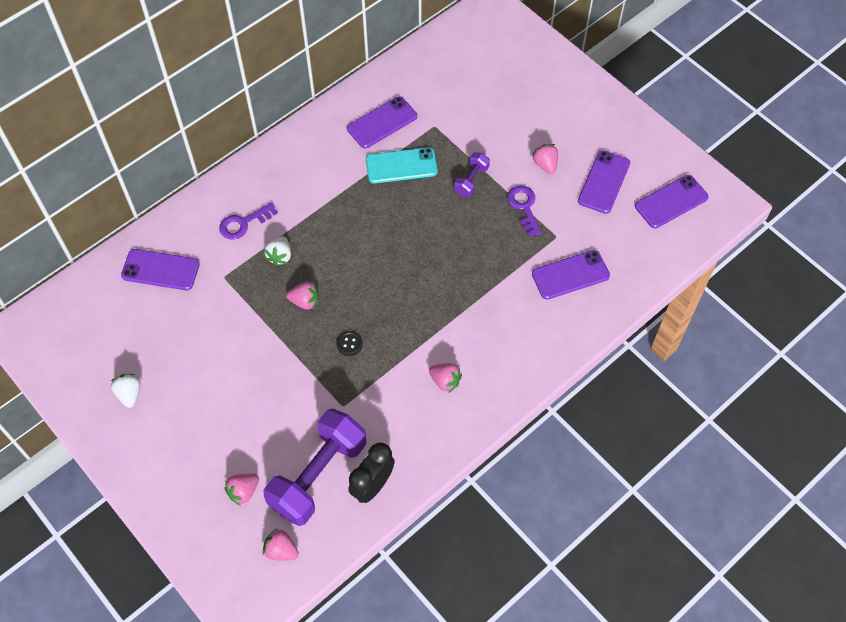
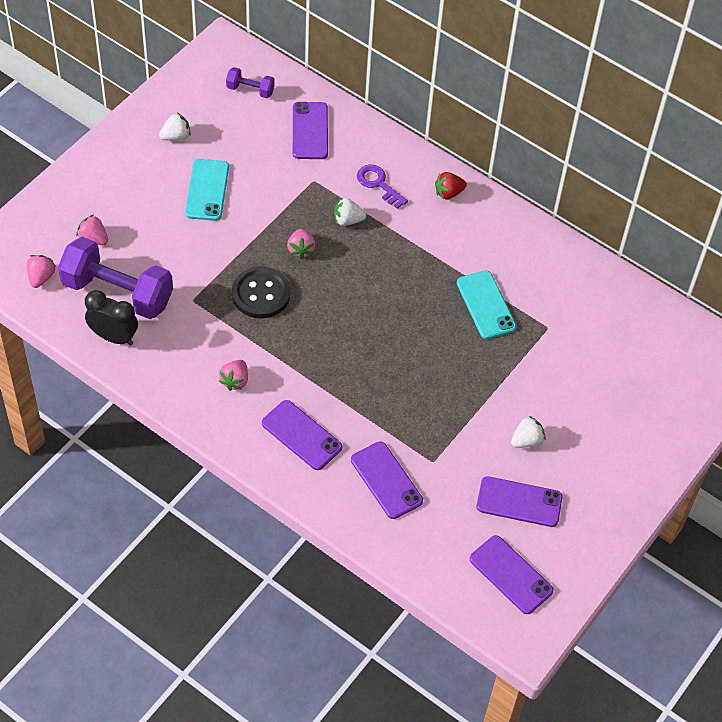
camera: 75 degrees right, 5 degrees down
black button [336,331,363,356] -> black button [232,266,290,318], size x2.18
purple phone [347,96,417,148] -> purple phone moved to [262,400,342,470]
purple dumbbell [454,153,490,197] -> purple dumbbell moved to [226,67,275,98]
purple key [507,186,542,237] -> none
pink strawberry [532,144,558,174] -> white strawberry [511,416,545,448]
none -> turquoise phone [185,159,229,221]
none -> red strawberry [435,172,467,200]

